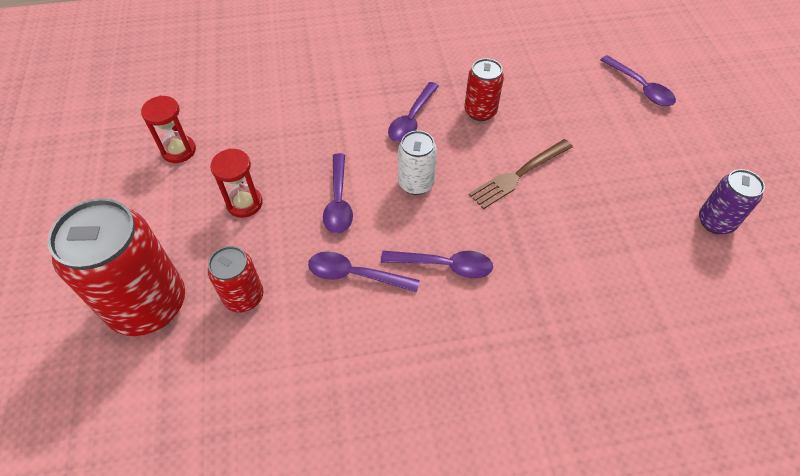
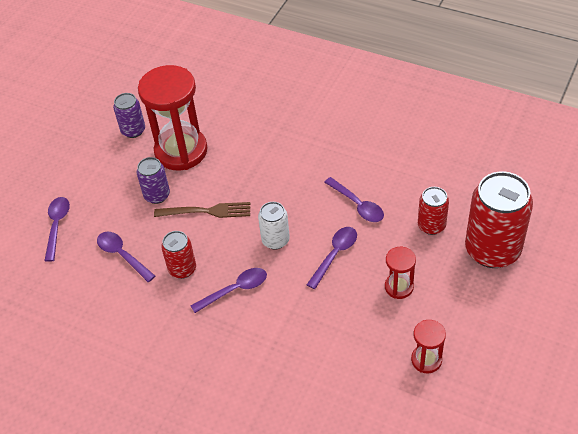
camera: 140 degrees left, 5 degrees down
purple spoon [381,251,493,278] -> purple spoon moved to [97,232,155,282]
none -> purple can [137,157,170,204]
none -> red hourglass [138,65,207,170]

